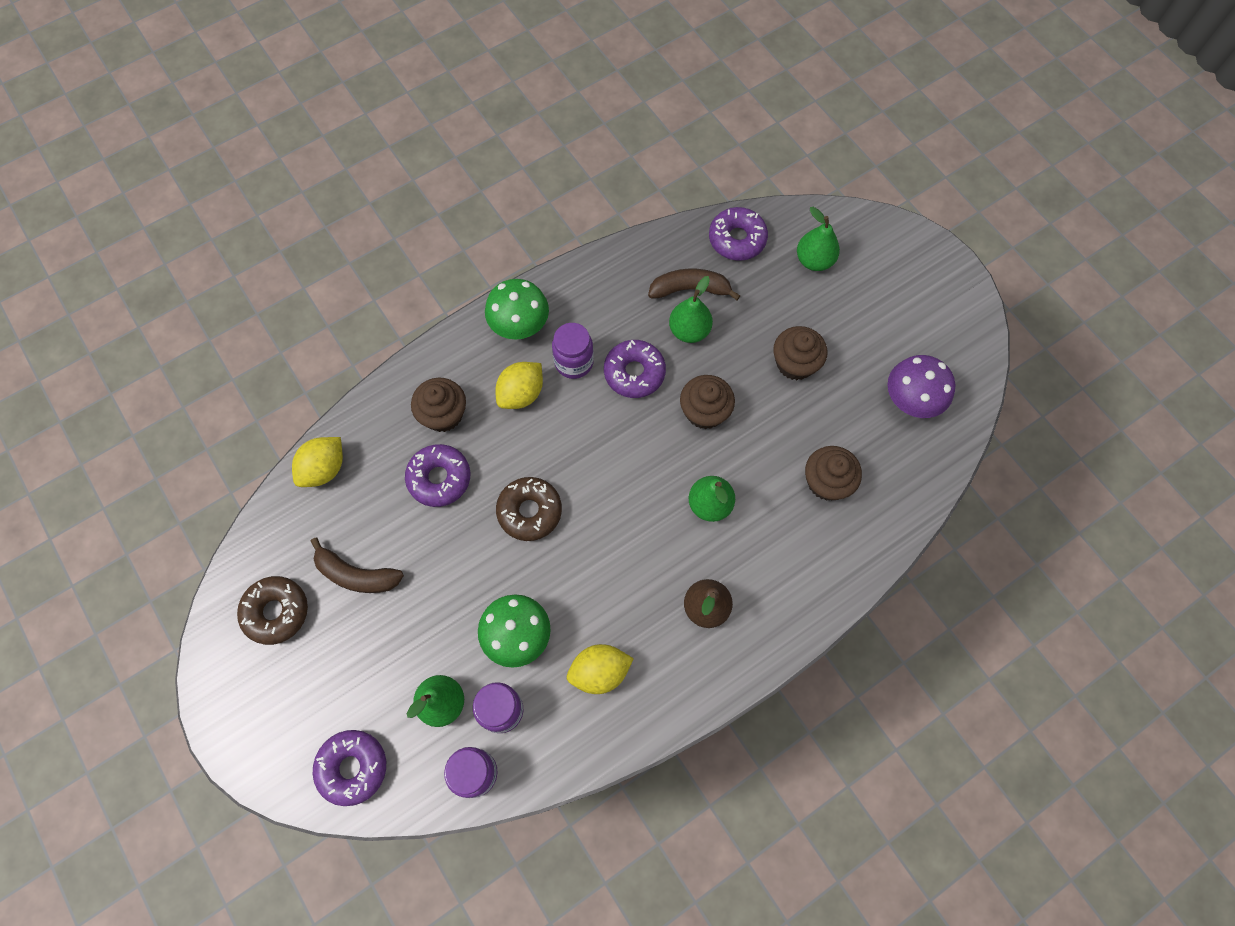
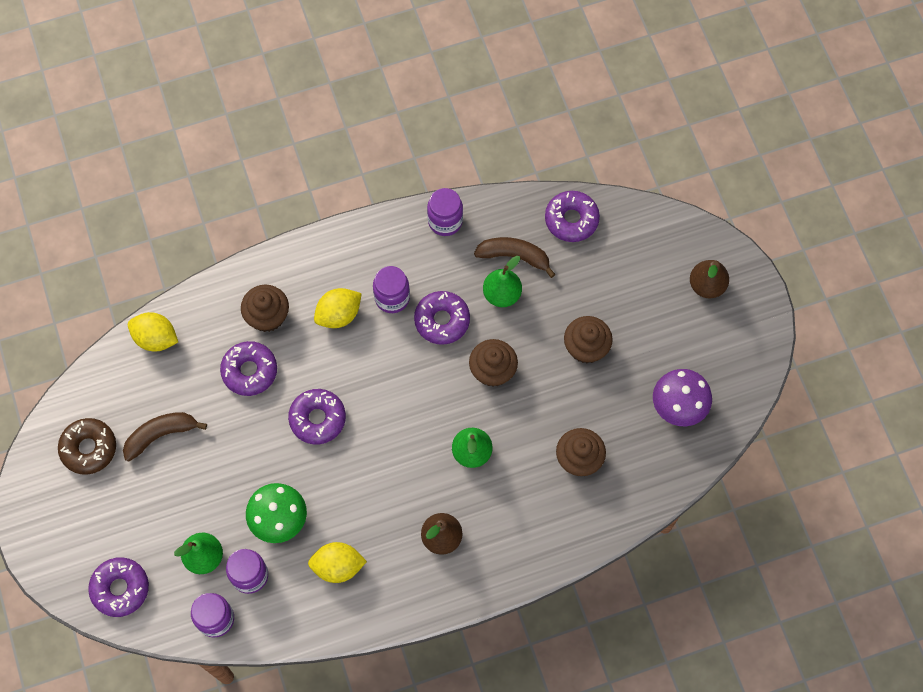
camera: 15 degrees right, 0 degrees up
yellow lemon [292,437,343,487] -> yellow lemon turned 60 degrees clockwise [128,312,178,352]
brown banana [310,538,404,593] -> brown banana turned 120 degrees clockwise [123,412,207,461]
green mushroom [485,279,549,340] -> none
brown donut [496,477,562,541] -> purple donut [288,389,346,444]
green pear [797,207,840,271] -> none
none -> purple jar [427,188,463,236]
none -> brown pear [690,260,729,298]

